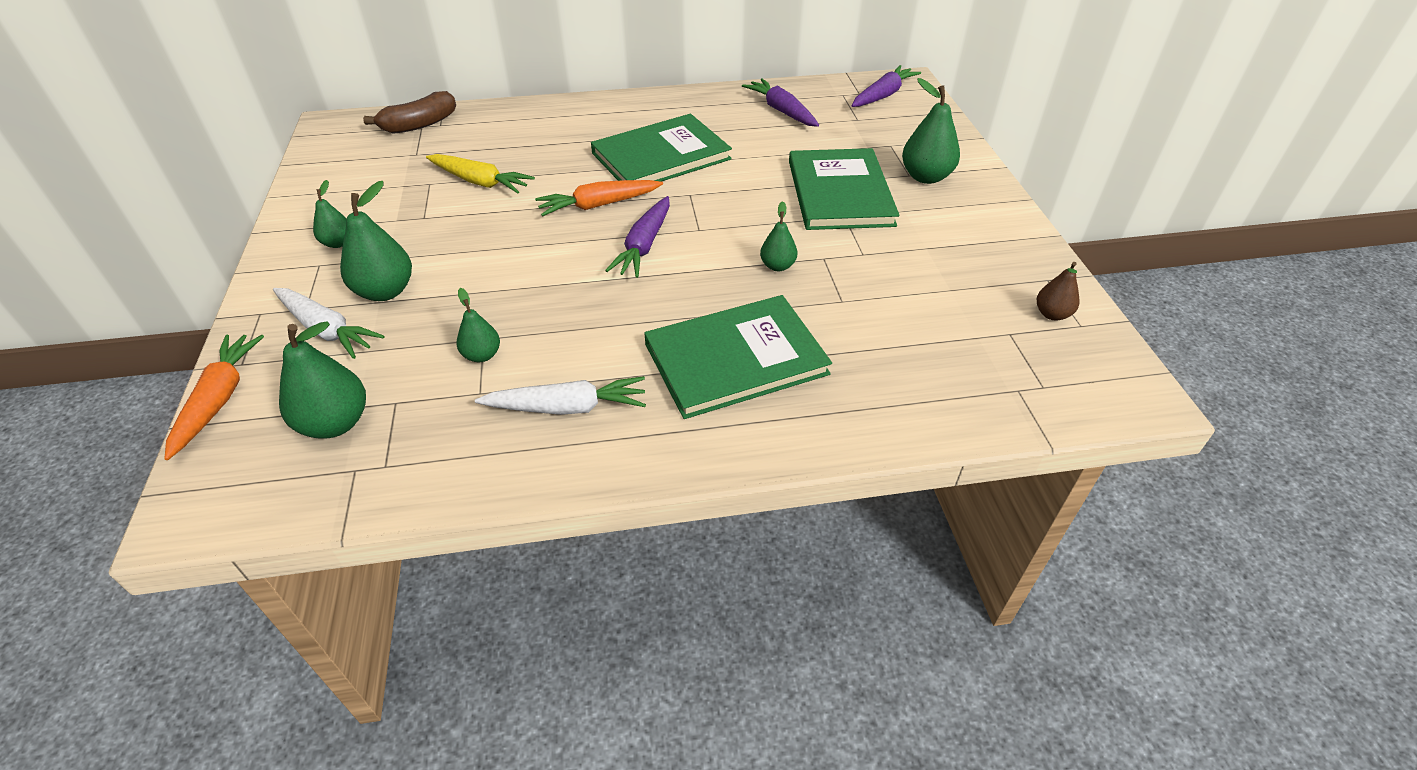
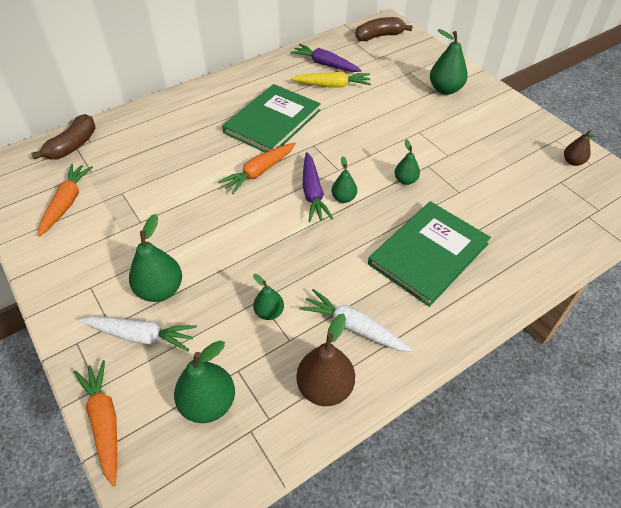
camera: 25 degrees left, 5 degrees up
green pear [313,180,347,248] -> green pear moved to [331,156,357,203]
yellow carrot [426,154,535,193] -> yellow carrot moved to [290,72,371,88]
white carrot [475,376,646,415] -> white carrot turned 120 degrees counterclockwise [299,289,412,352]
green book [789,148,899,230] -> none
purple carrot [852,65,921,107] -> brown banana [355,17,413,41]
none -> orange carrot [38,164,93,237]
none -> brown pear [296,313,355,406]

